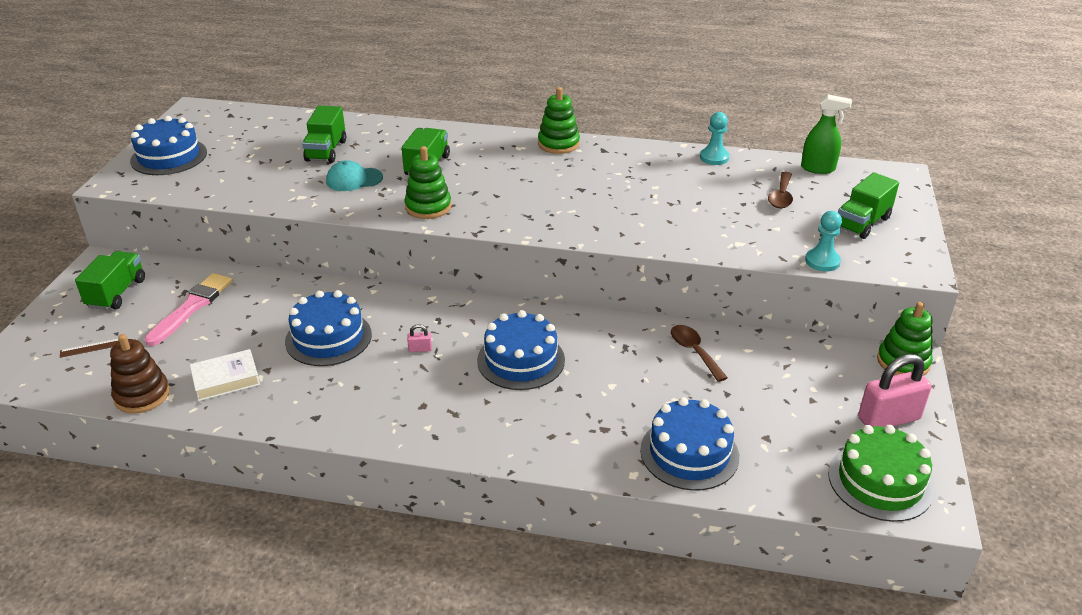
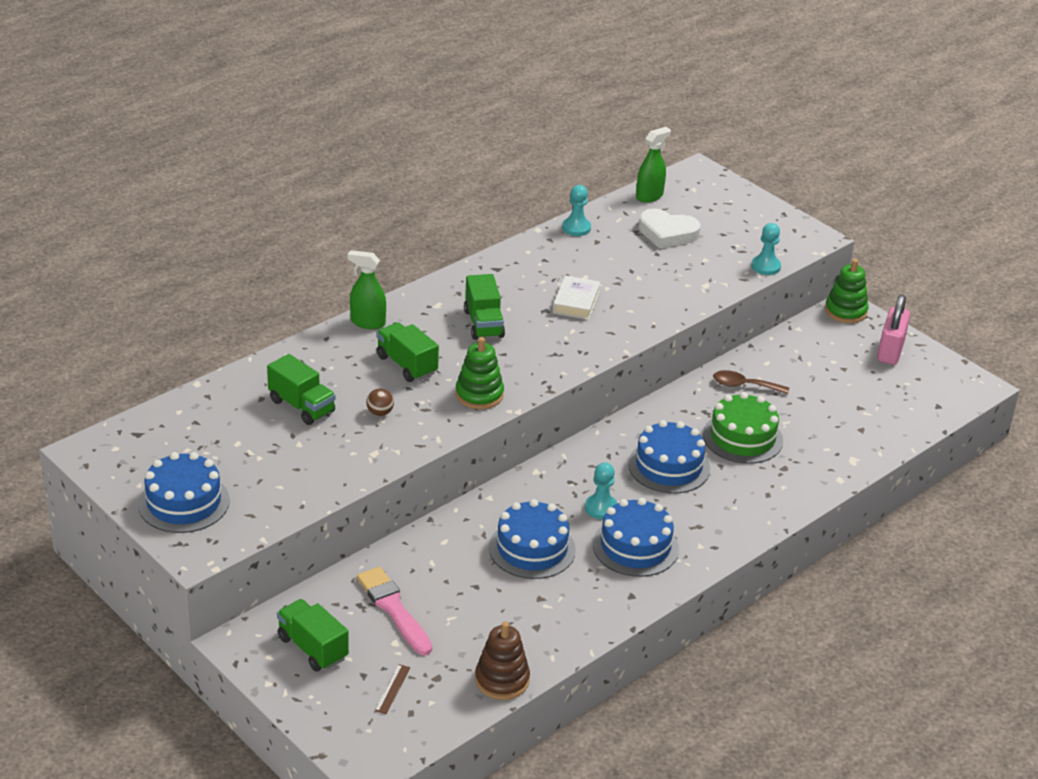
camera: 55 degrees left, 0 degrees up
white book [190,349,260,401] -> white book moved to [553,275,600,320]
turquoise cap [326,160,383,191] -> brown ball [366,389,394,416]
pink padlock [407,324,432,352] -> turquoise pawn [585,462,617,519]
green stacking toy [538,87,580,154] -> none
blue cake [640,397,739,491] -> blue cake moved to [593,498,679,577]
brown spoon [768,172,793,208] -> white heart [638,208,700,249]
green cake [828,425,934,522] -> green cake moved to [703,392,783,464]
green truck [838,172,899,239] -> green truck moved to [464,274,505,340]
none -> green spray bottle [347,250,386,329]

